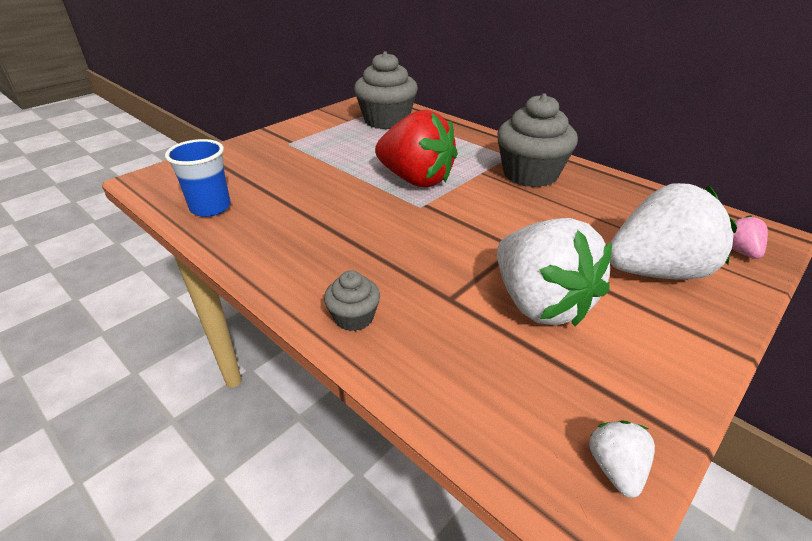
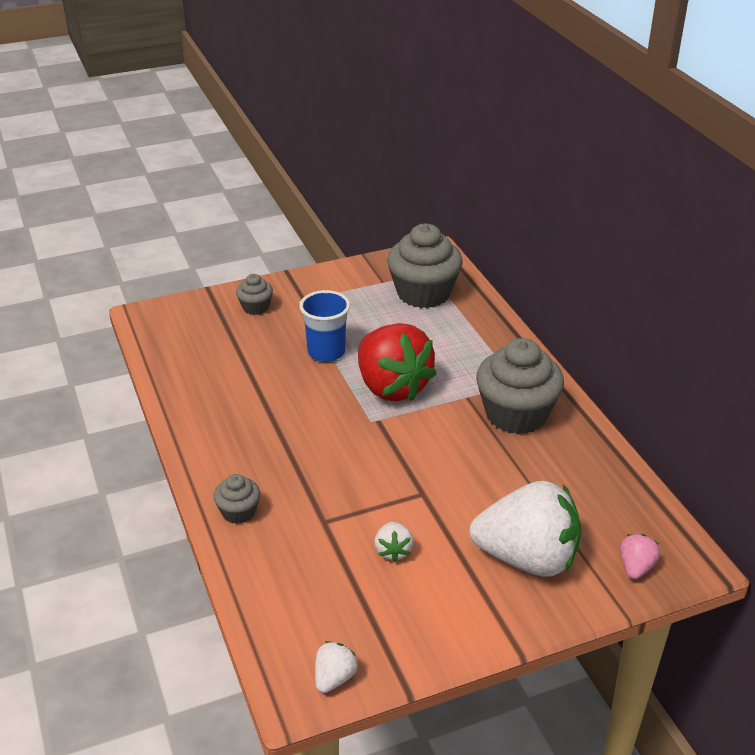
camera: 25 degrees right, 0 degrees up
blue cup [165,139,231,217] -> blue cup moved to [299,290,350,362]
white strawberry [497,218,612,326] -> white strawberry [374,522,414,562], size x0.42
none -> grey cupcake [236,274,273,315]

